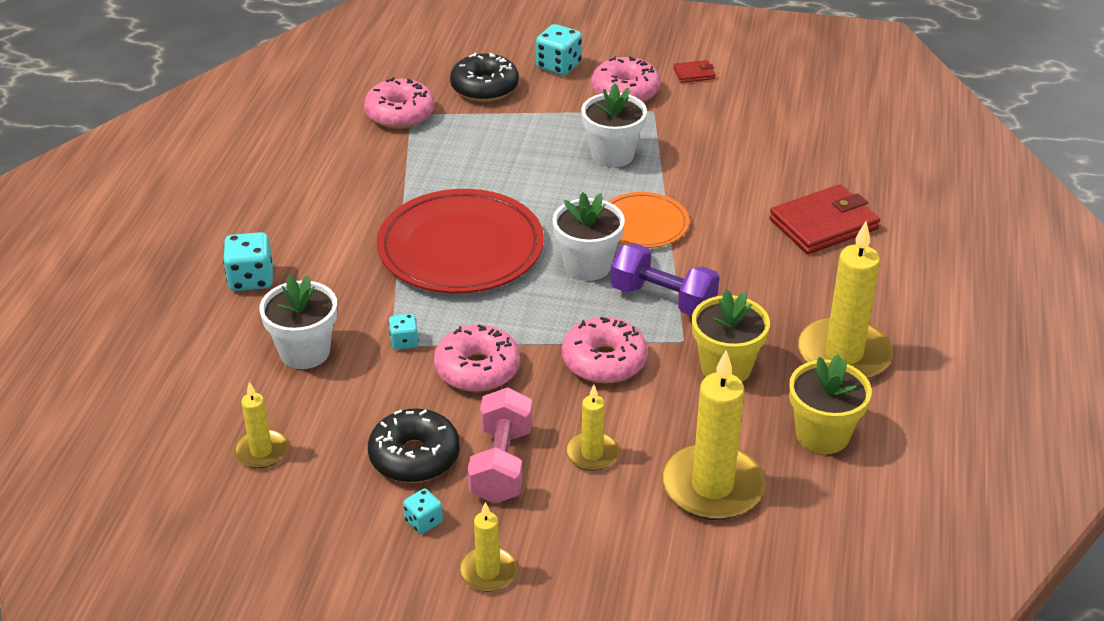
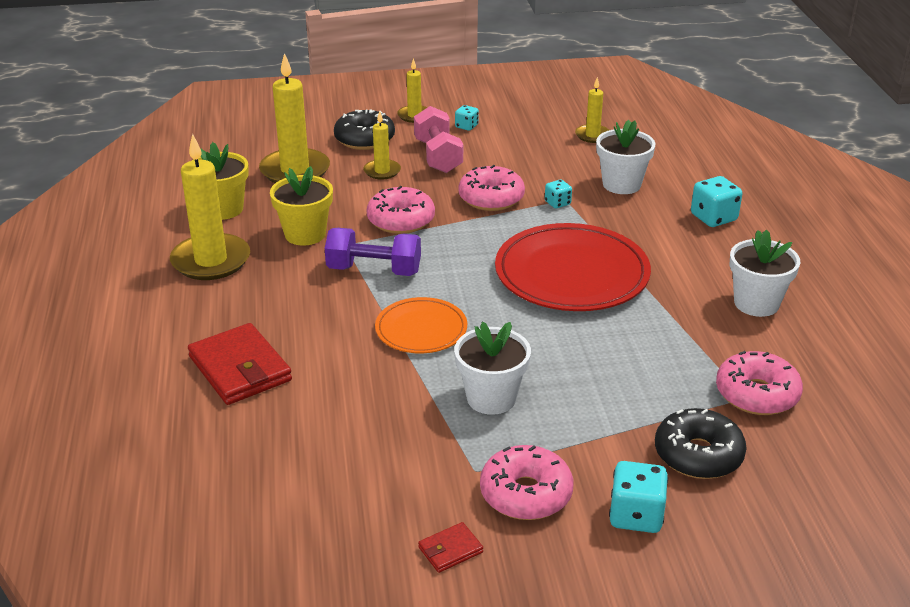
camera: 160 degrees right, 5 degrees down
black donut [368,409,460,483] -> black donut moved to [334,109,395,150]
white flower pot [553,192,625,281] -> white flower pot moved to [730,230,800,317]
red wallet [769,184,880,254] -> red wallet turned 75 degrees counterclockwise [188,323,292,405]

